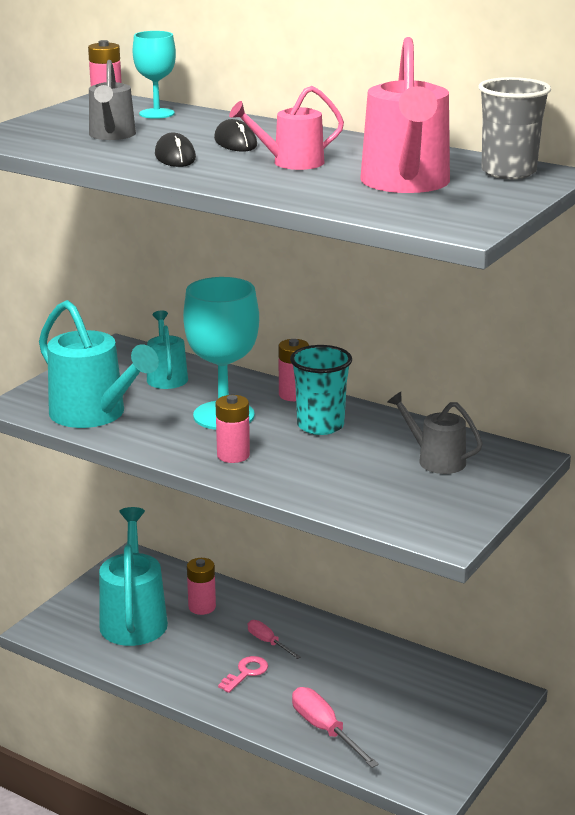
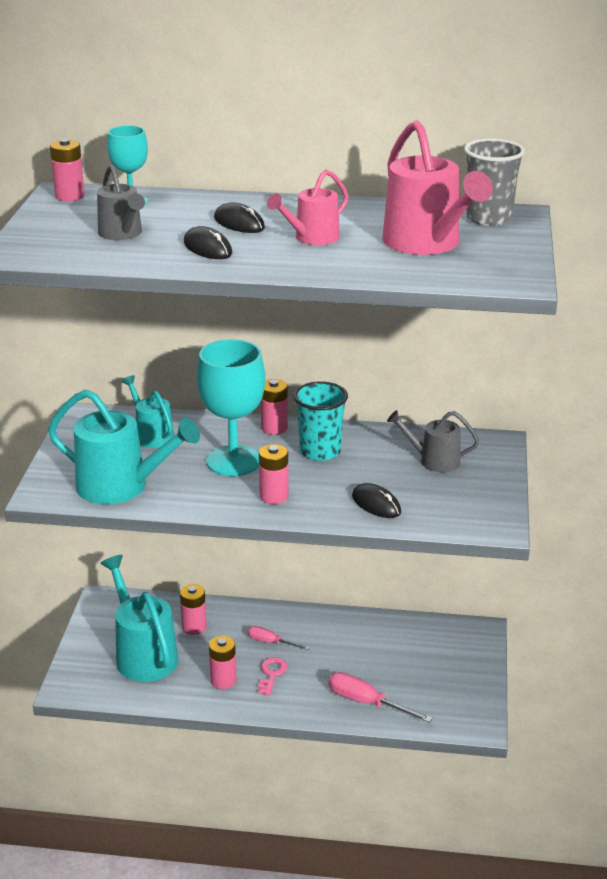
camera: 25 degrees left, 5 degrees up
none -> pink battery [209,636,237,689]
none -> black mouse [352,483,401,518]

